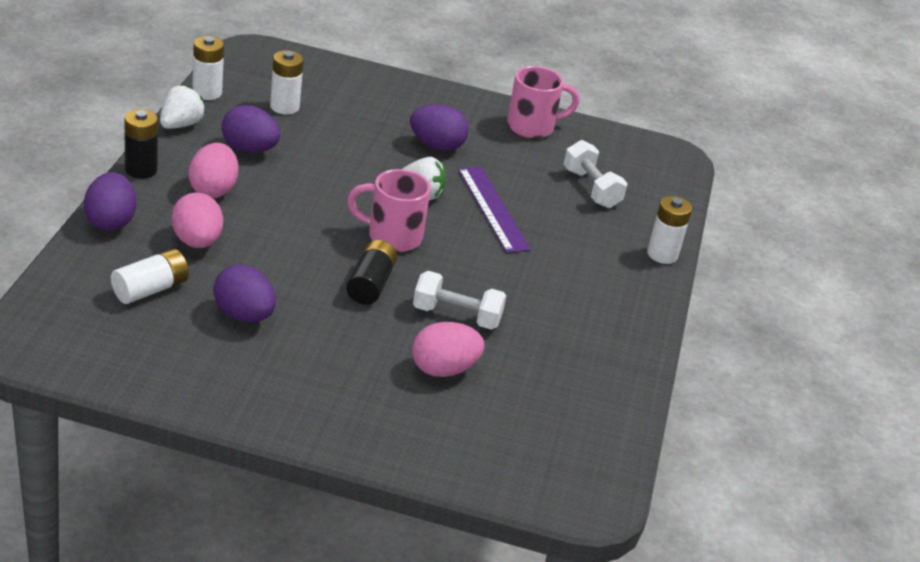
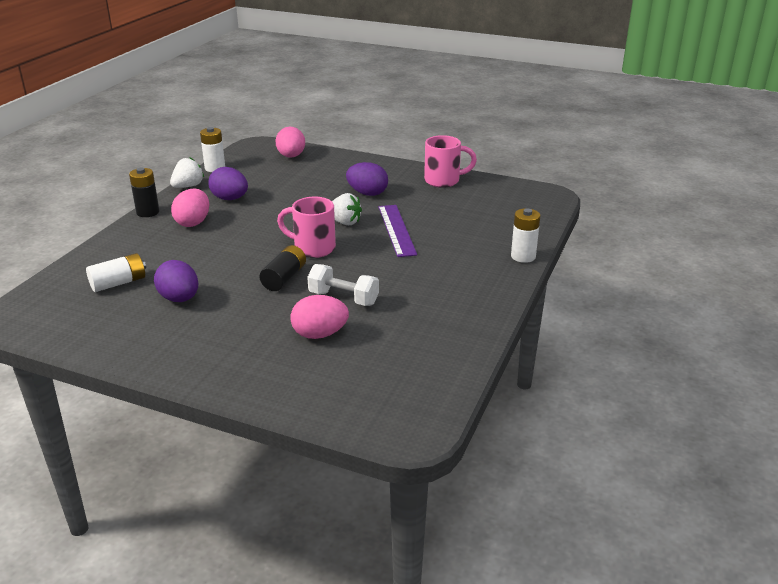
camera: 15 degrees right, 5 degrees down
purple egg [84,172,136,231] -> none
pink egg [171,193,223,248] -> pink egg moved to [276,127,305,158]
white battery [270,50,303,115] -> none
white dumbbell [563,140,628,208] -> none

